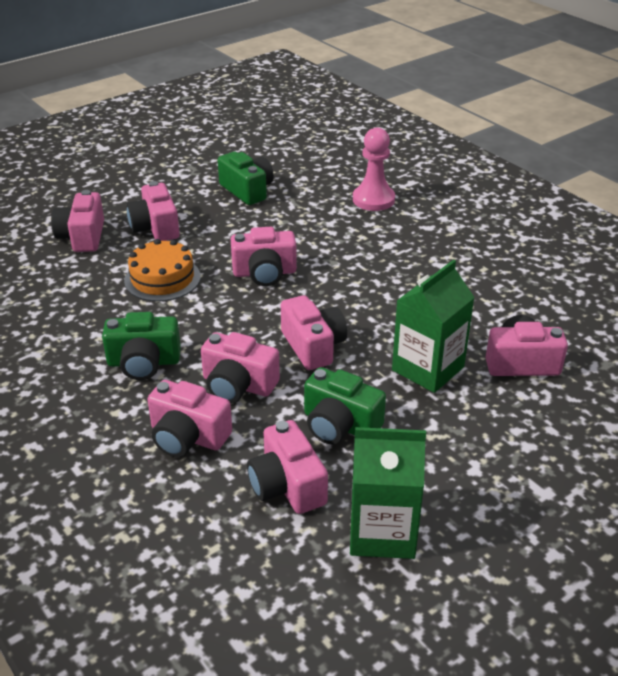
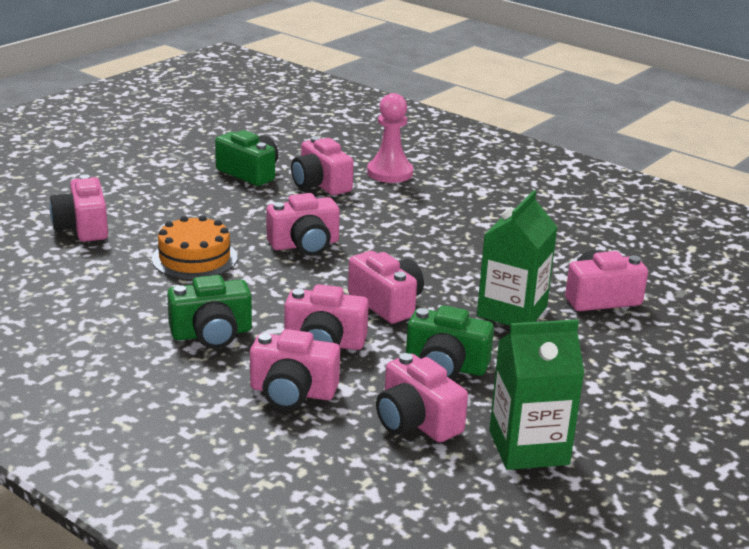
camera: 15 degrees left, 10 degrees down
pink camera [126,181,180,241] -> pink camera moved to [291,136,354,195]

